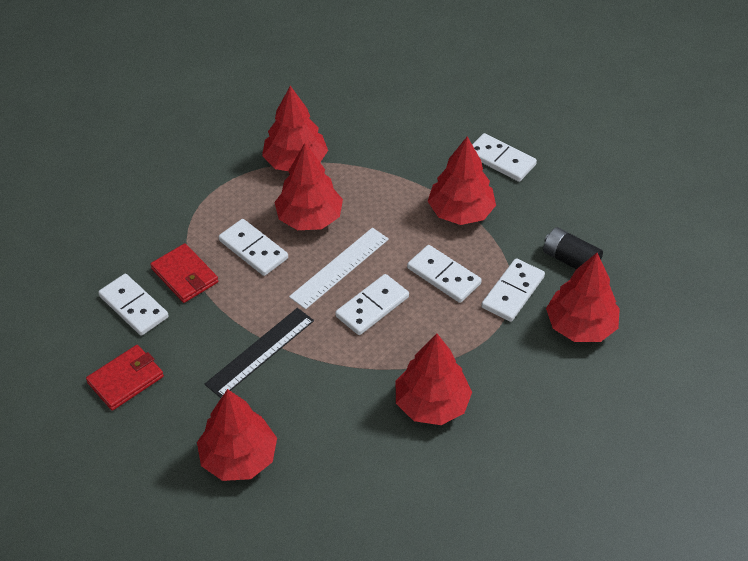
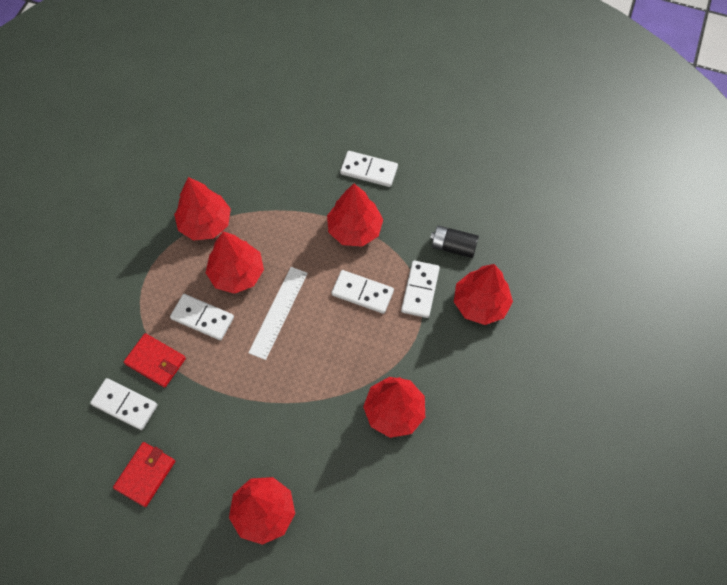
camera: 20 degrees left, 15 degrees up
black ruler [205,308,314,398] -> none
white domino [335,274,409,335] -> none

